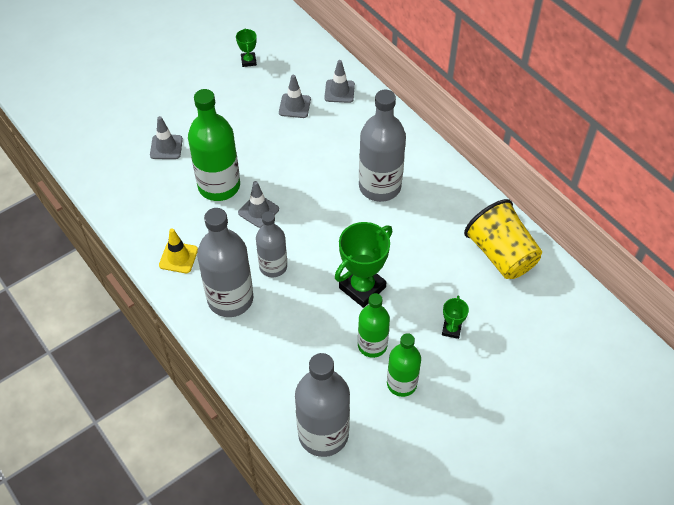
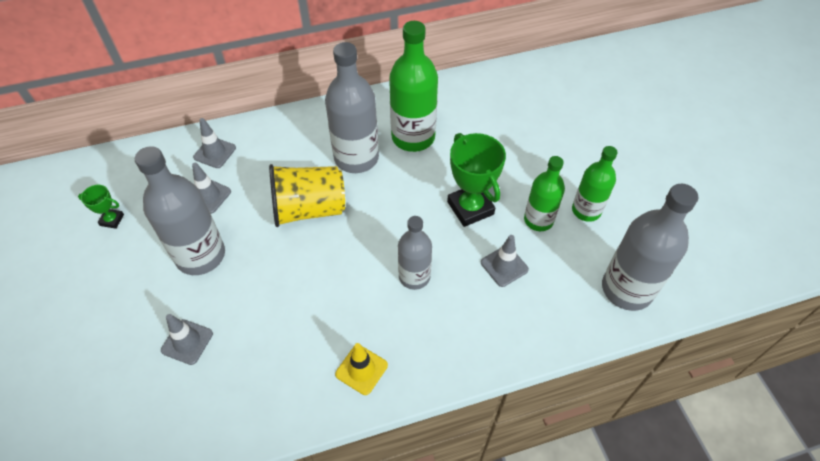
camera: 70 degrees left, 0 degrees up
green bottle [188,89,240,201] -> green bottle moved to [389,21,438,152]
grey bottle [197,208,254,317] -> grey bottle moved to [135,146,225,275]
grey traffic cone [238,181,279,228] -> grey traffic cone moved to [481,235,529,287]
green trophy [442,295,469,339] -> none
yellow cup [464,199,542,279] -> yellow cup moved to [269,164,345,227]

